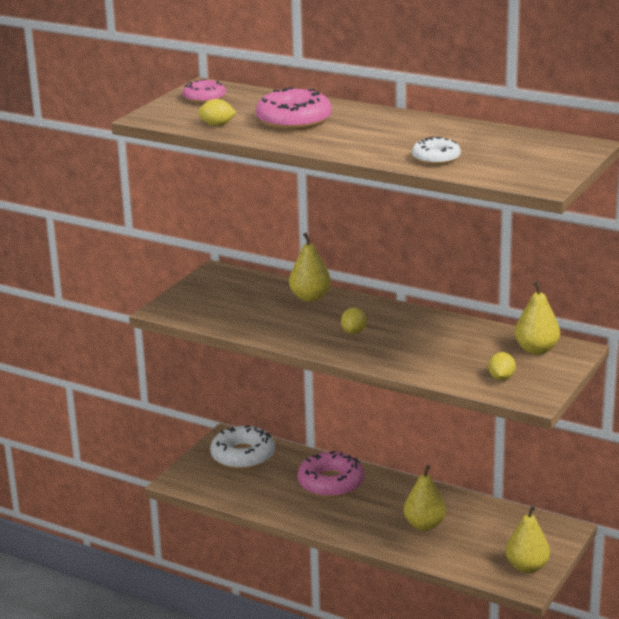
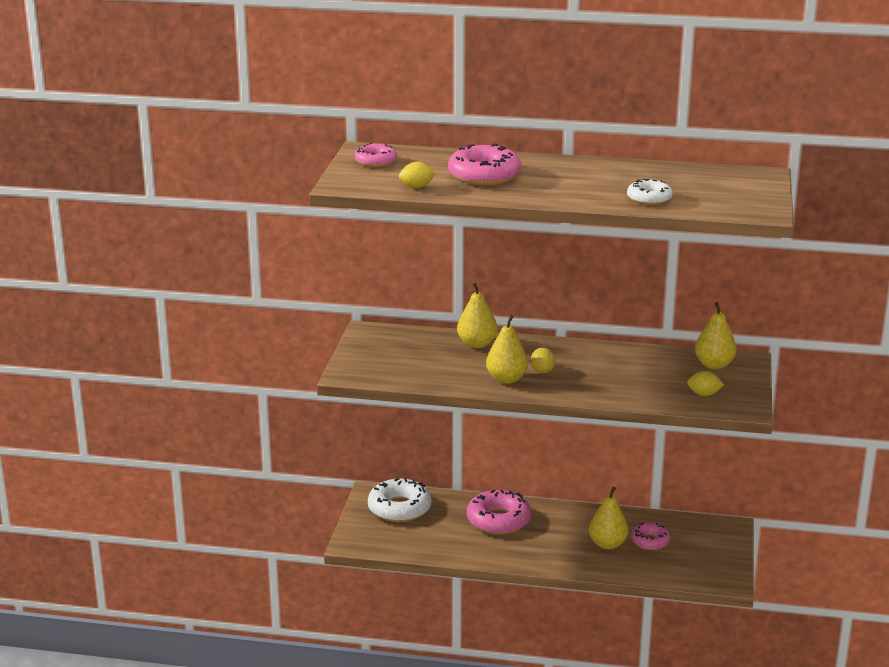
camera: 20 degrees left, 0 degrees up
yellow lemon [488,352,516,380] -> yellow lemon turned 75 degrees counterclockwise [687,371,724,396]
yellow pear [506,505,550,573] -> yellow pear moved to [486,315,528,384]
none -> pink donut [631,523,671,550]

